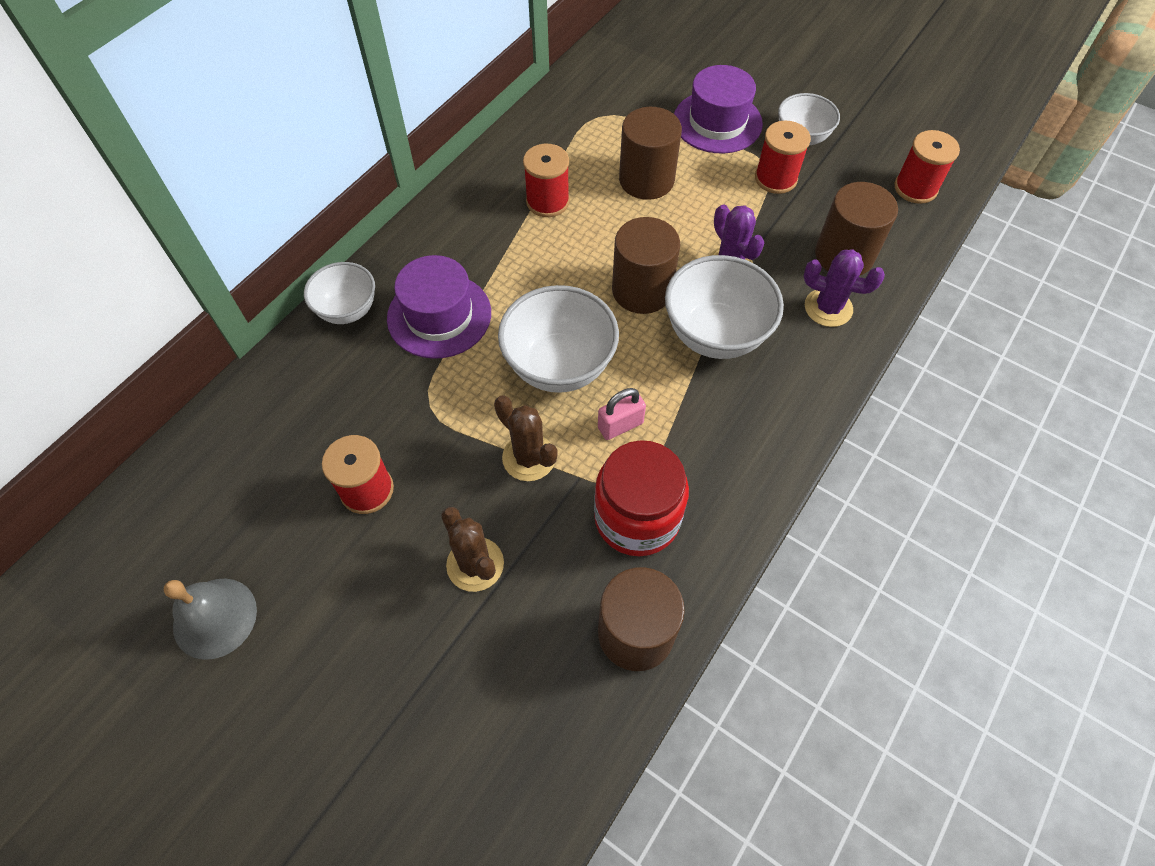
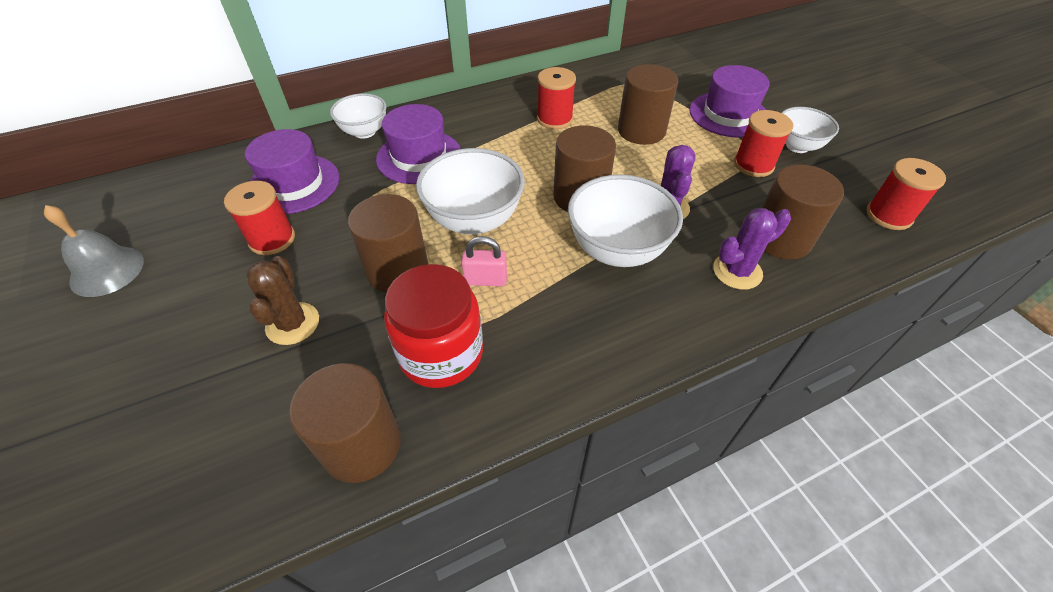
camera: 30 degrees right, 10 degrees down
brown cactus [494,396,558,481] -> brown cylinder [348,194,428,293]
purple cactus [803,249,885,327] -> purple cactus turned 75 degrees counterclockwise [713,208,791,290]
none -> purple hat [245,129,339,214]

